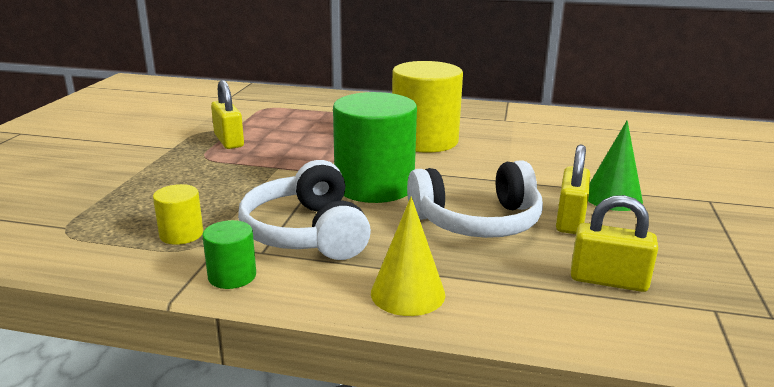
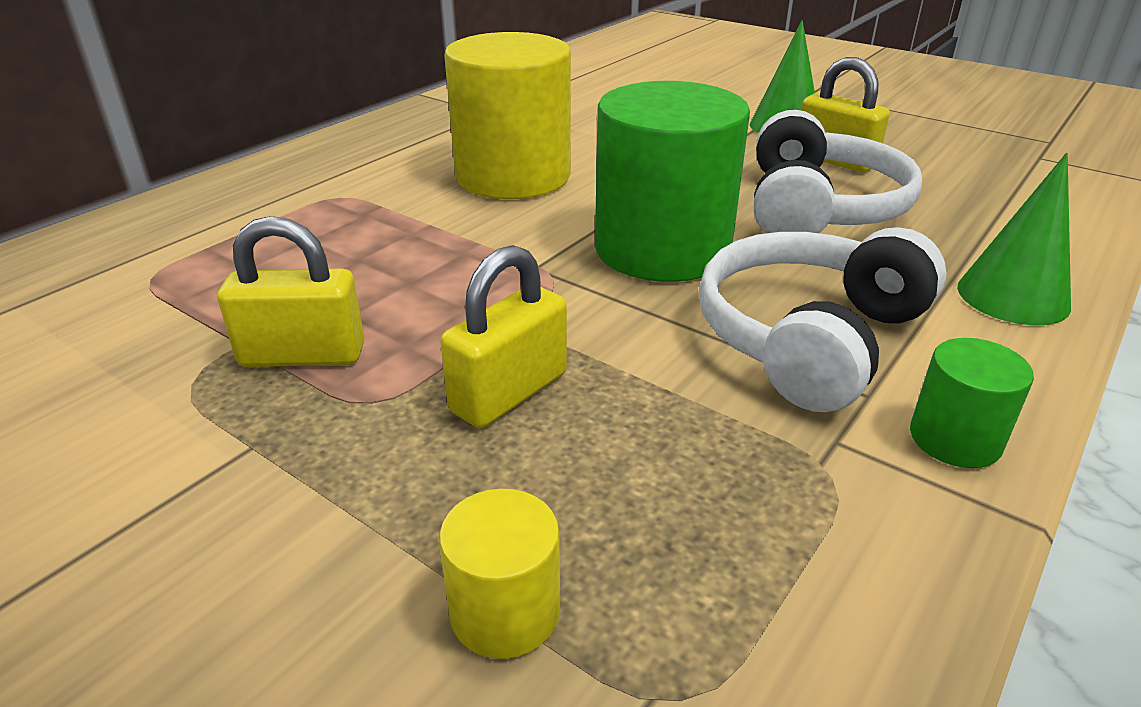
camera: 65 degrees left, 10 degrees up
yellow cylinder [153,184,203,245] -> yellow cylinder moved to [439,489,560,659]
white headphones [238,160,371,260] -> white headphones turned 120 degrees clockwise [699,227,947,412]
yellow cone [371,196,445,316] -> green cone [957,153,1071,325]
yellow padlock [571,195,658,292] -> yellow padlock moved to [440,245,567,428]

